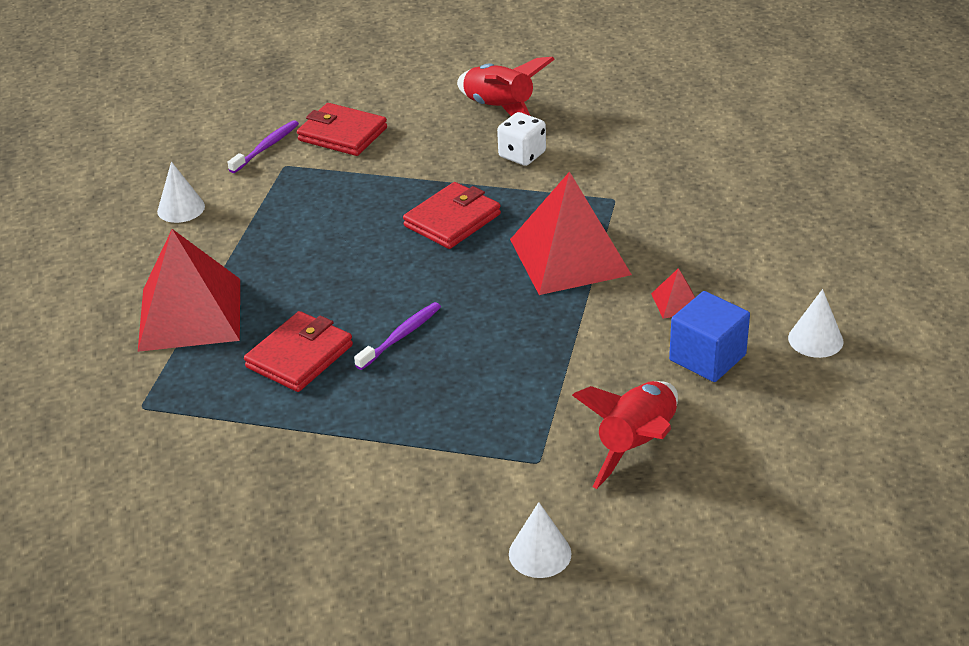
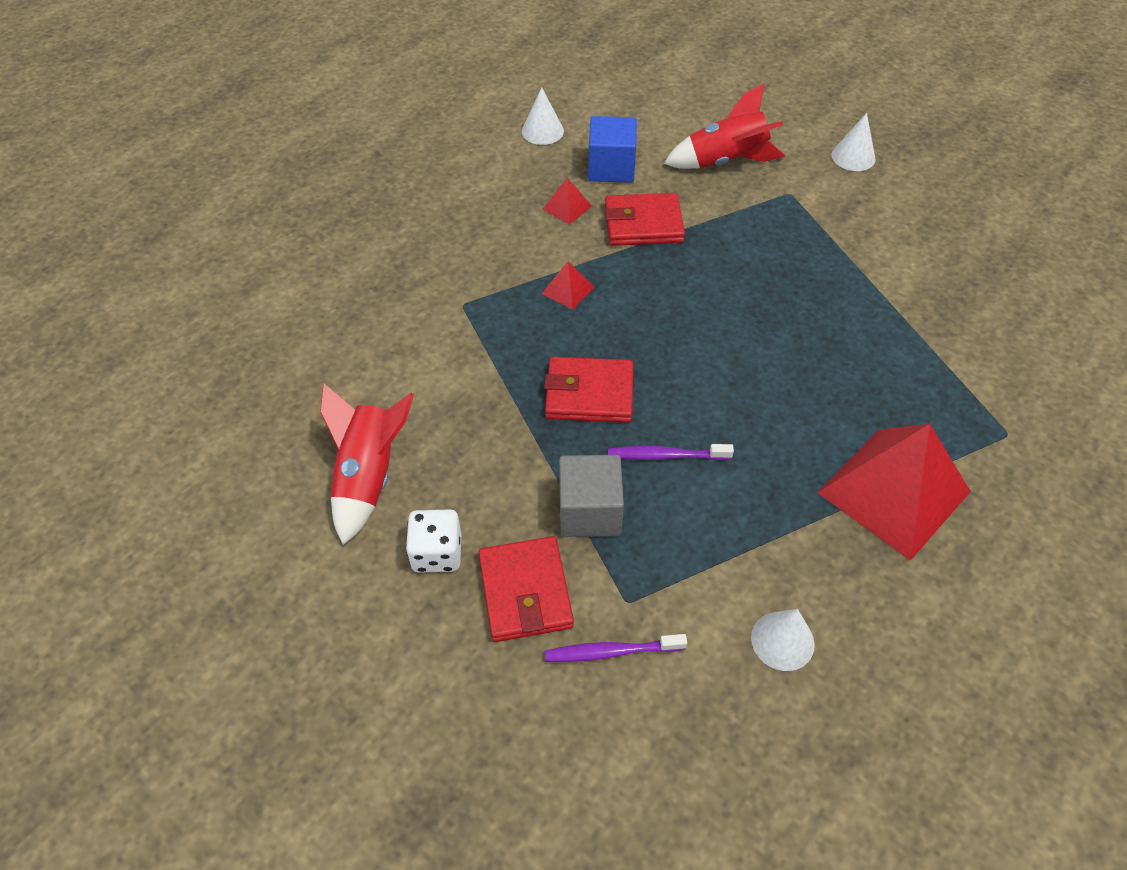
camera: 130 degrees left, 15 degrees up
red wallet [244,311,353,392] -> red wallet moved to [605,193,685,246]
purple toothbrush [354,302,441,370] -> purple toothbrush moved to [608,444,734,460]
white dice [497,112,546,166] -> white dice moved to [406,509,461,573]
red pyramid [510,171,632,295] -> red pyramid [542,261,594,310], size x0.41
none -> grey cube [559,455,624,537]

